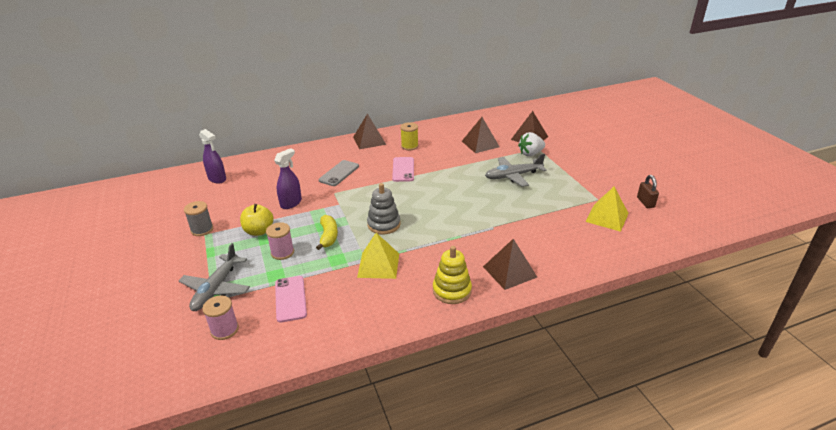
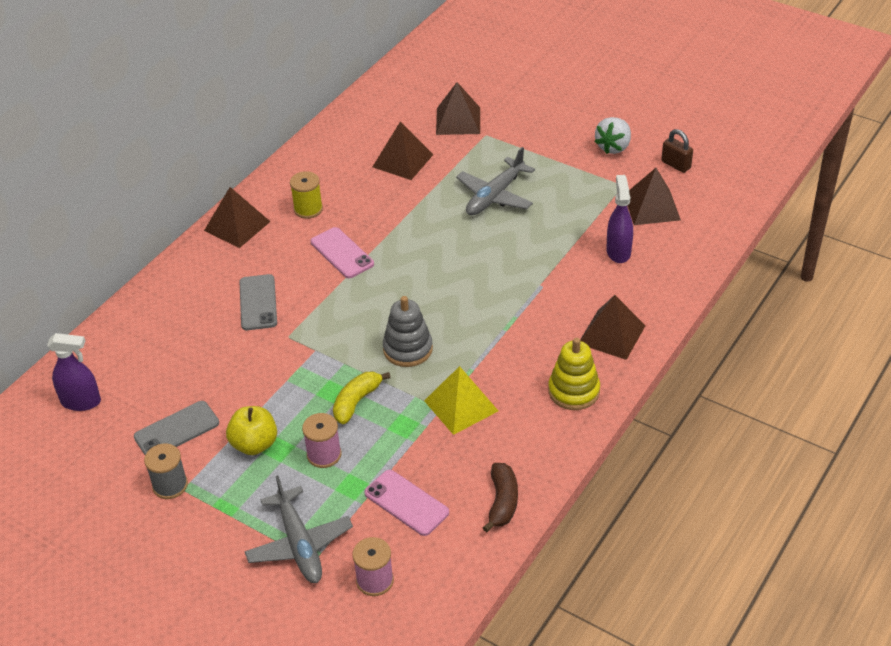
camera: 35 degrees left, 10 degrees up
purple spray bottle [274,148,302,209] -> purple spray bottle moved to [606,175,633,263]
yellow banana [316,215,338,250] -> yellow banana turned 105 degrees counterclockwise [333,371,391,424]
white strawberry [518,132,545,156] -> white strawberry moved to [595,117,631,154]
yellow pyramid [585,186,629,232] -> brown pyramid [627,168,681,225]
none -> grey phone [134,401,219,455]
none -> brown banana [482,463,518,532]

